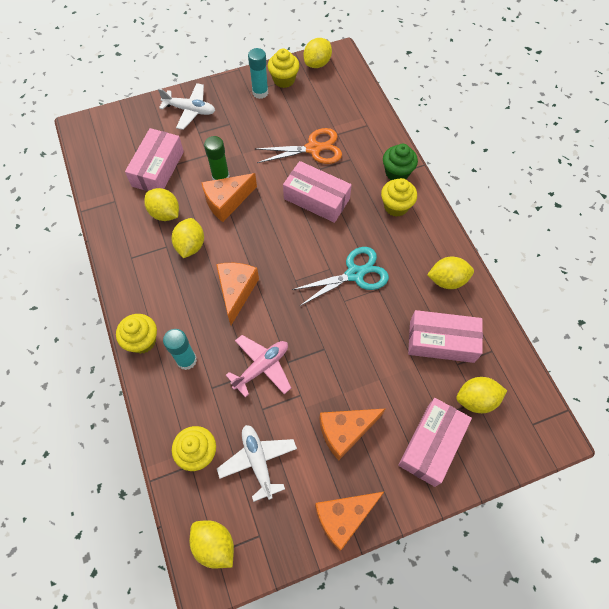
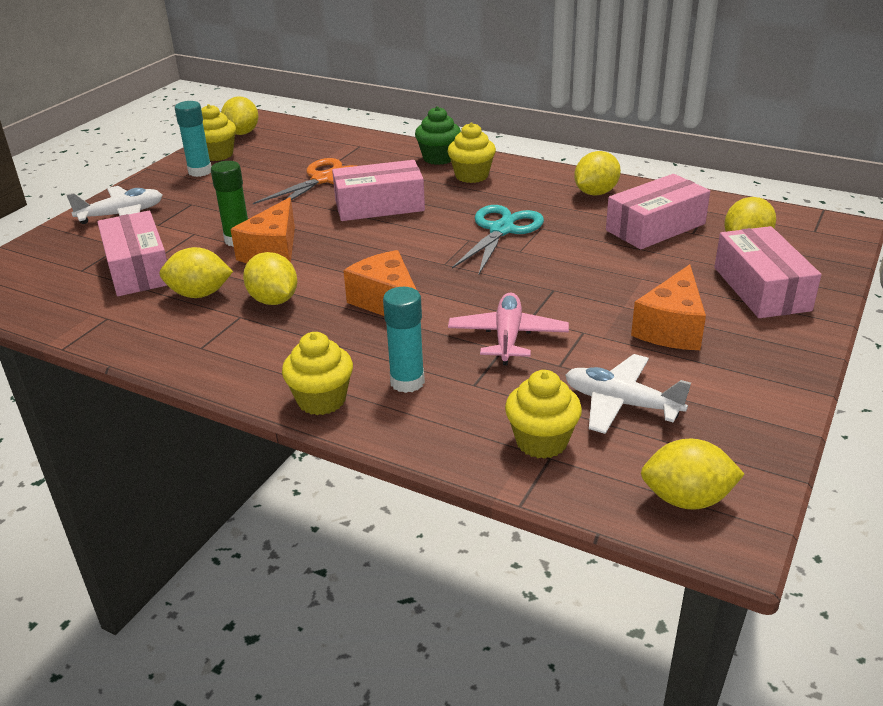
camera: 40 degrees left, 30 degrees down
orange cheese [315,492,384,551] -> none

